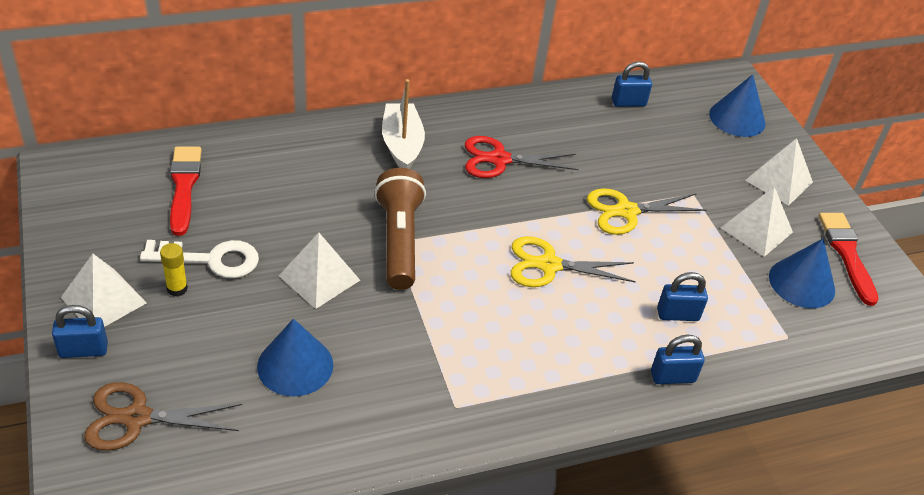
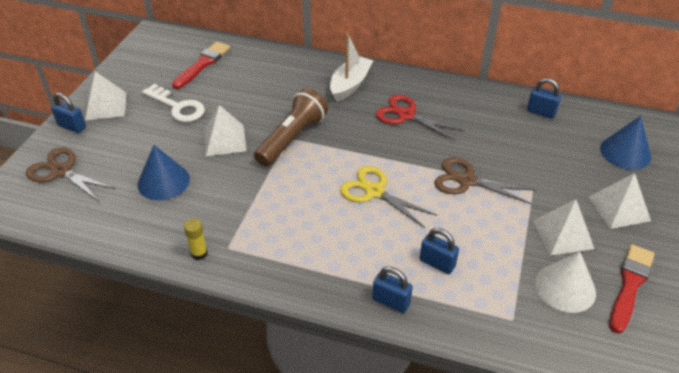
camera: 40 degrees right, 0 degrees up
yellow glue stick [160,243,188,297] -> yellow glue stick moved to [184,219,208,260]
yellow scissors [587,188,707,235] -> brown scissors [434,157,535,204]
blue cone [769,239,835,308] -> white cone [535,252,596,313]

